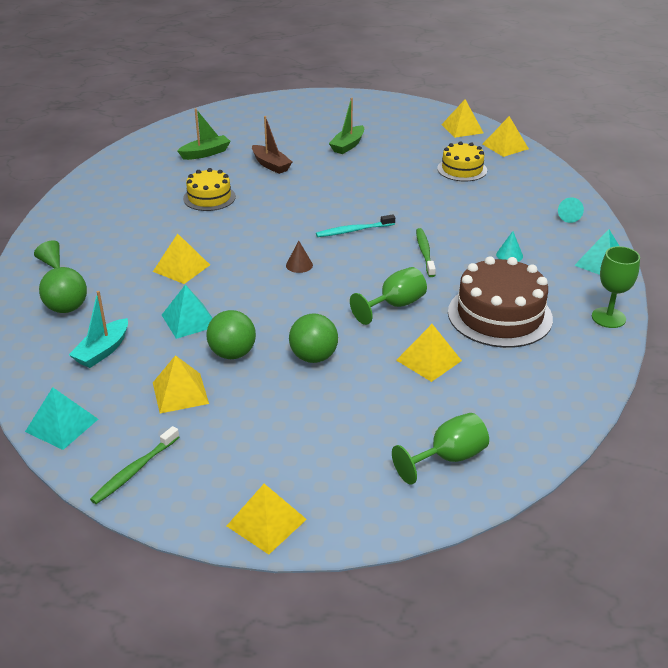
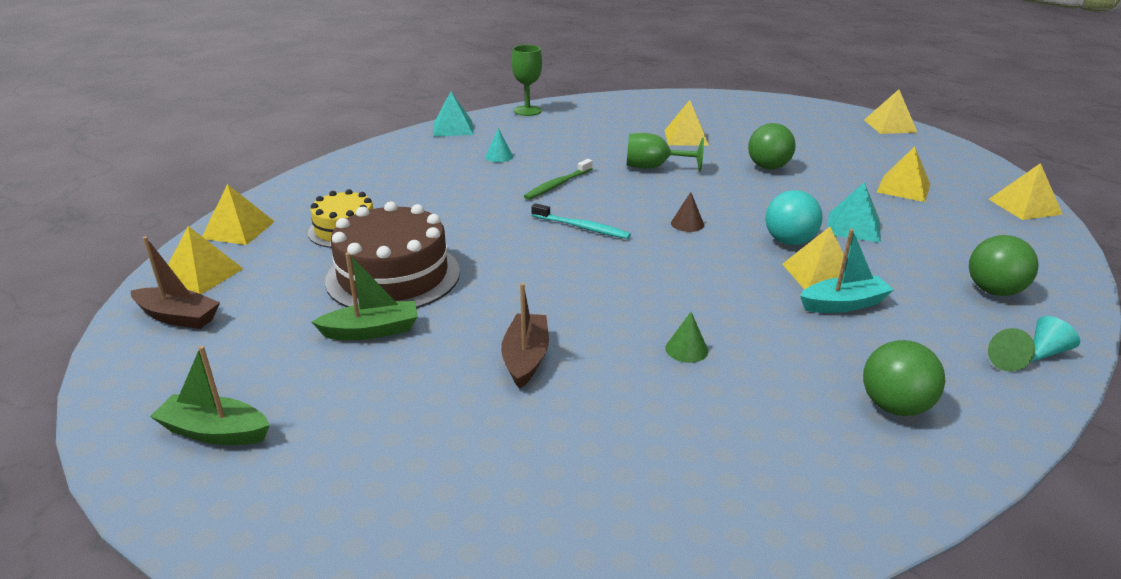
camera: 135 degrees left, 5 degrees down
turquoise pyramid [25,387,98,450] -> yellow pyramid [989,163,1063,220]
turquoise boat [69,291,128,368] -> turquoise boat moved to [800,229,894,313]
green toothbrush [90,426,179,504] -> none
green boat [177,108,231,160] -> green boat moved to [150,346,270,445]
yellow cake [183,168,236,211] -> green cone [666,312,708,363]
green ball [206,310,256,359] -> green ball moved to [863,340,946,416]
green goblet [392,413,489,485] -> none
brown cake [448,256,553,348] -> brown cake moved to [325,202,460,309]
turquoise cone [558,197,584,223] -> turquoise cone moved to [1031,316,1080,362]
none -> brown boat [131,236,220,329]
none -> turquoise ball [765,190,823,245]

